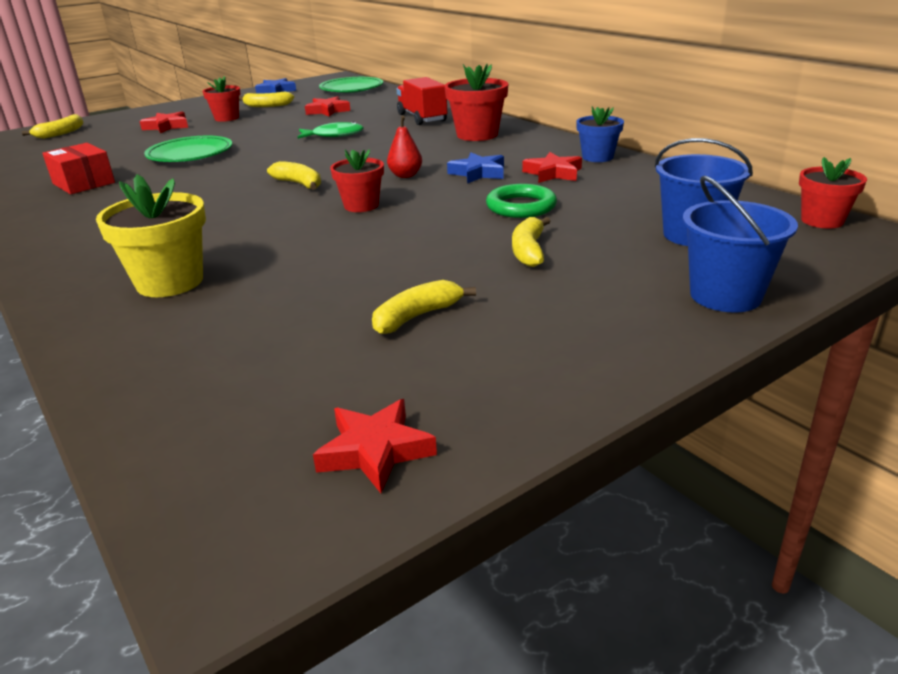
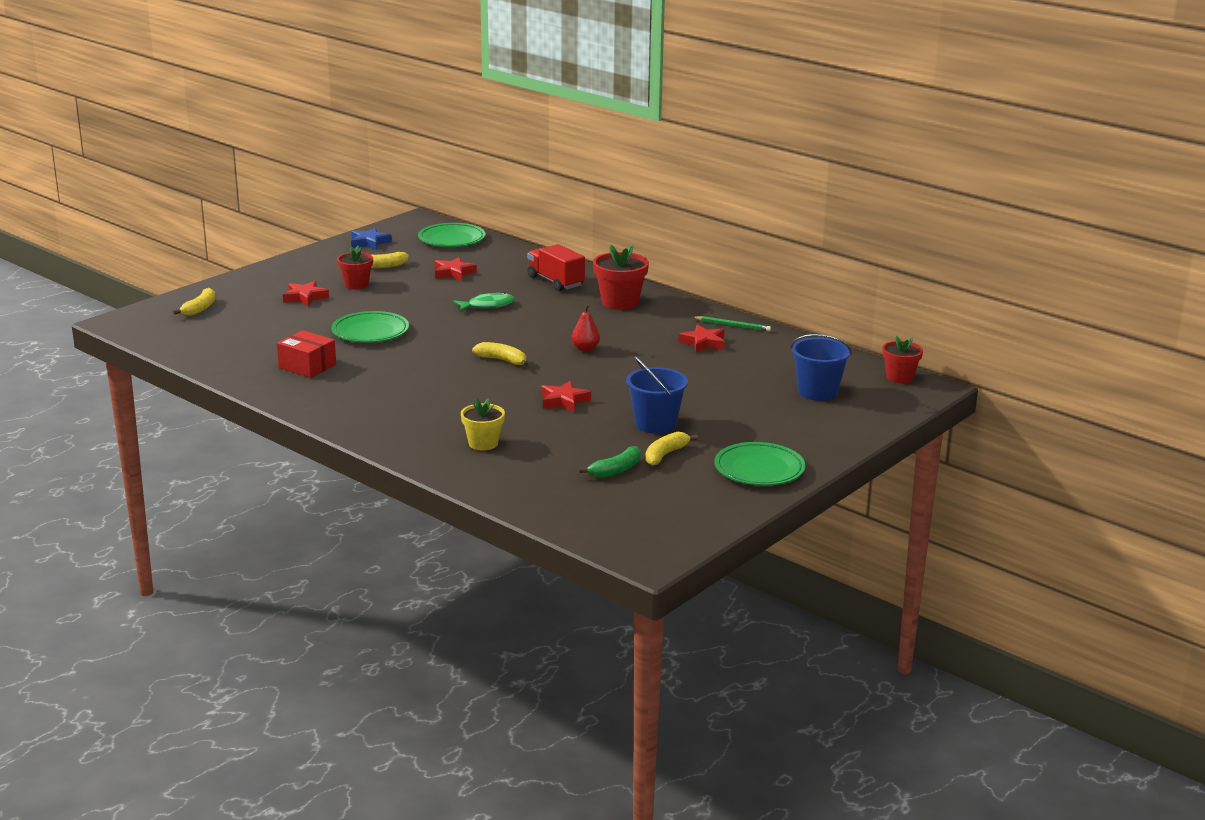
camera: 15 degrees left, 5 degrees down
yellow flower pot [96,174,206,297] -> yellow flower pot [461,398,505,451], size x0.66
red star [313,399,437,493] -> red star moved to [541,381,591,412]
red flower pot [330,149,384,212] -> none
blue star [447,153,504,183] -> none
green ring [486,184,557,218] -> none
yellow banana [512,217,550,267] -> none
blue flower pot [576,106,624,162] -> green pencil [693,316,771,331]
blue bucket [682,176,798,312] -> blue bucket moved to [626,356,688,434]
none -> green banana [579,446,641,478]
none -> green plate [714,442,805,486]

